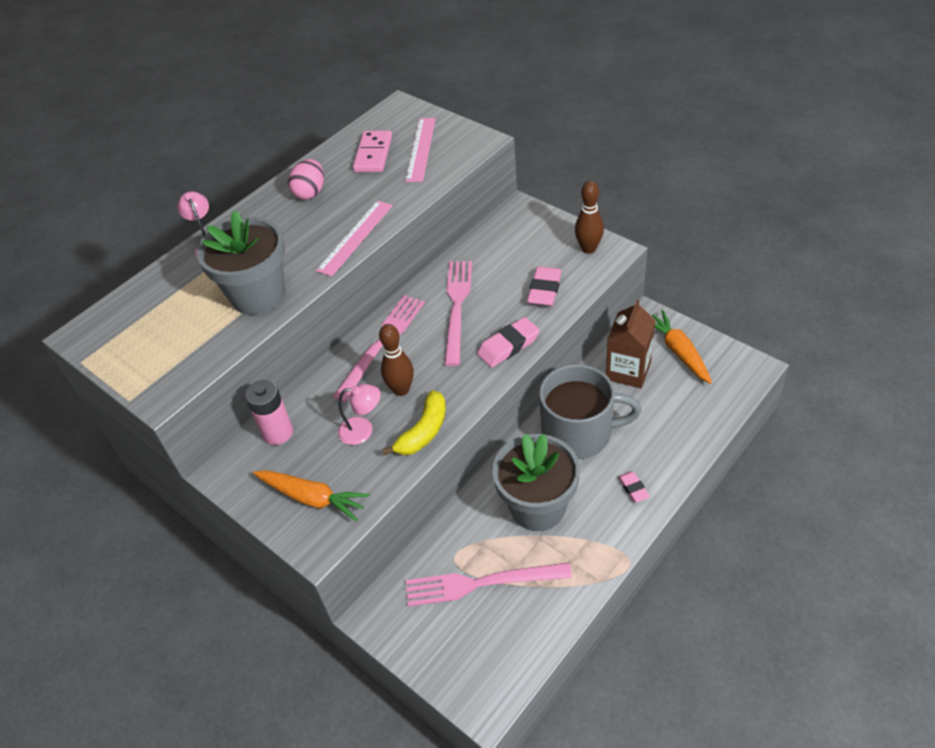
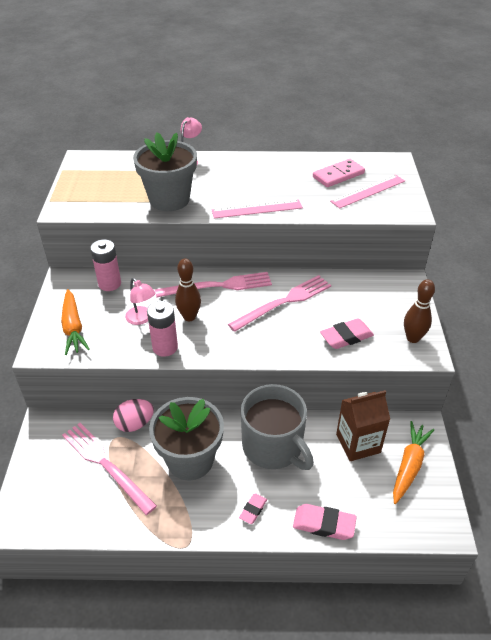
camera: 45 degrees right, 5 degrees down
pink egg [288,159,324,200] -> pink egg moved to [113,399,154,432]
yellow banana [383,390,446,455] -> pink battery [147,301,178,357]
pink eraser [477,317,540,368] -> pink eraser moved to [293,504,357,540]

